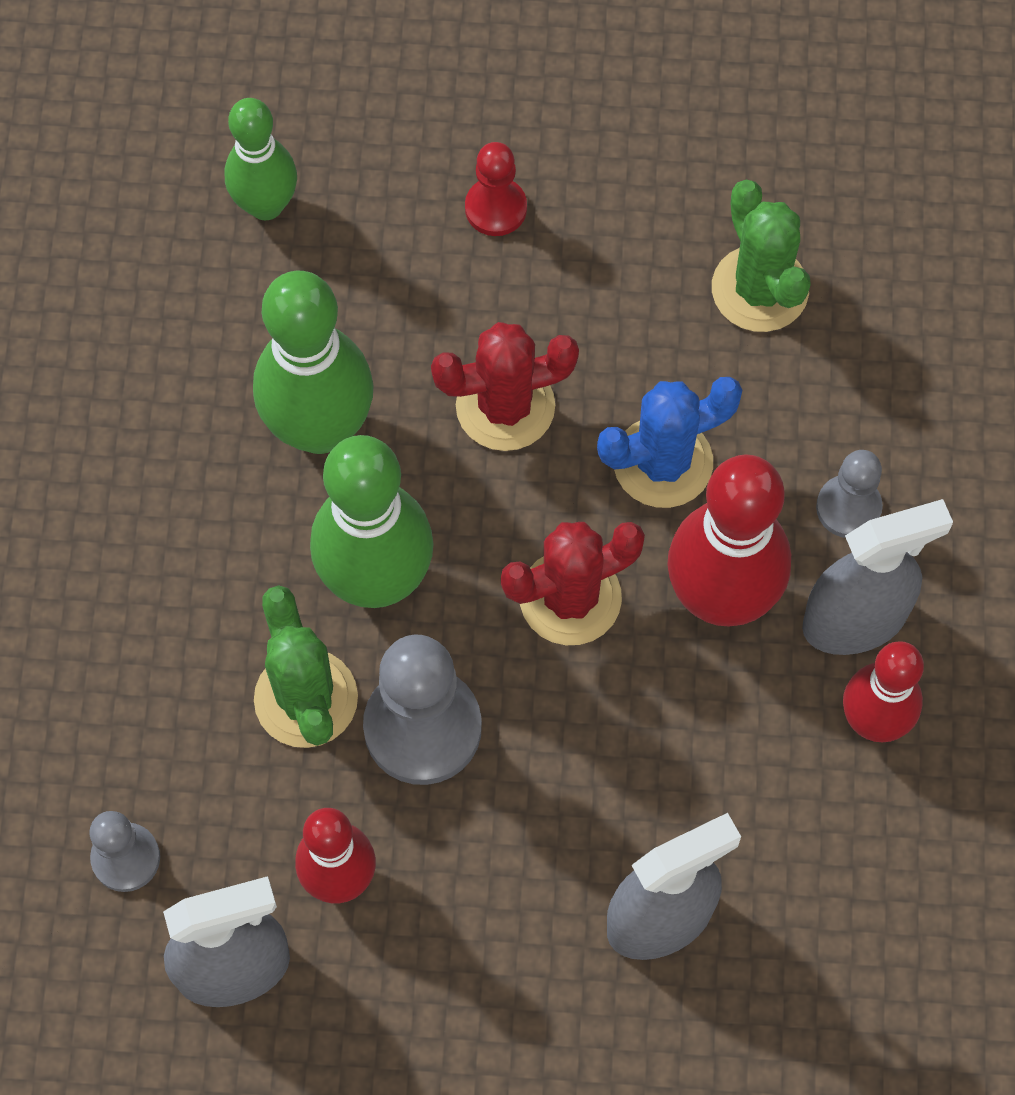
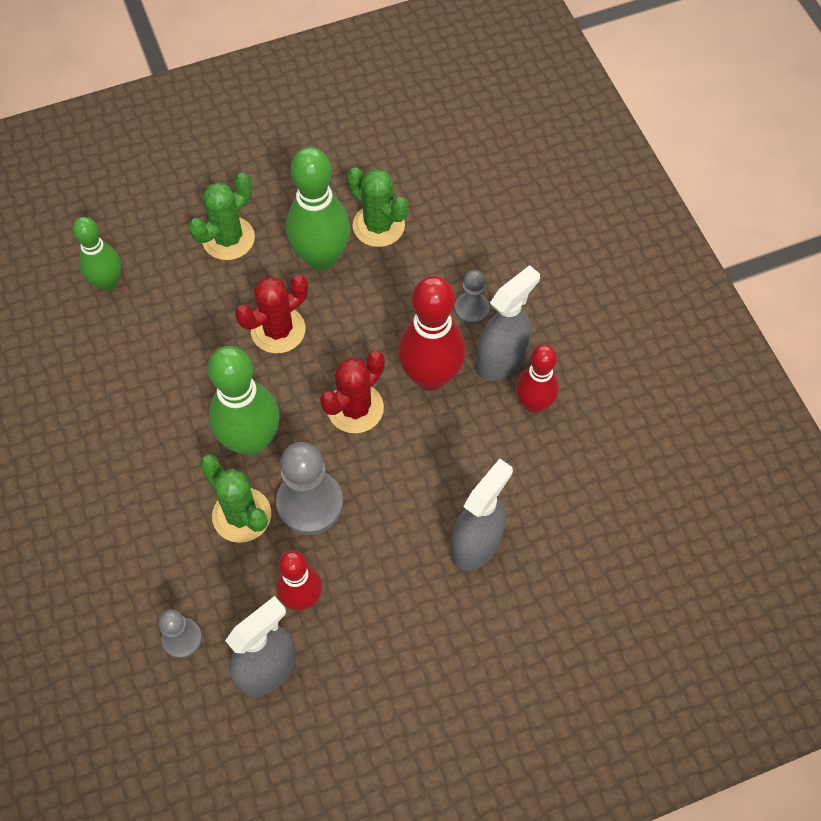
camera: 25 degrees left, 5 degrees down
green bowling pin [253,271,374,454] -> green bowling pin moved to [286,147,351,270]
red pawn [465,142,527,236] -> green cactus [189,172,255,260]
blue cactus [597,377,742,508] -> none

